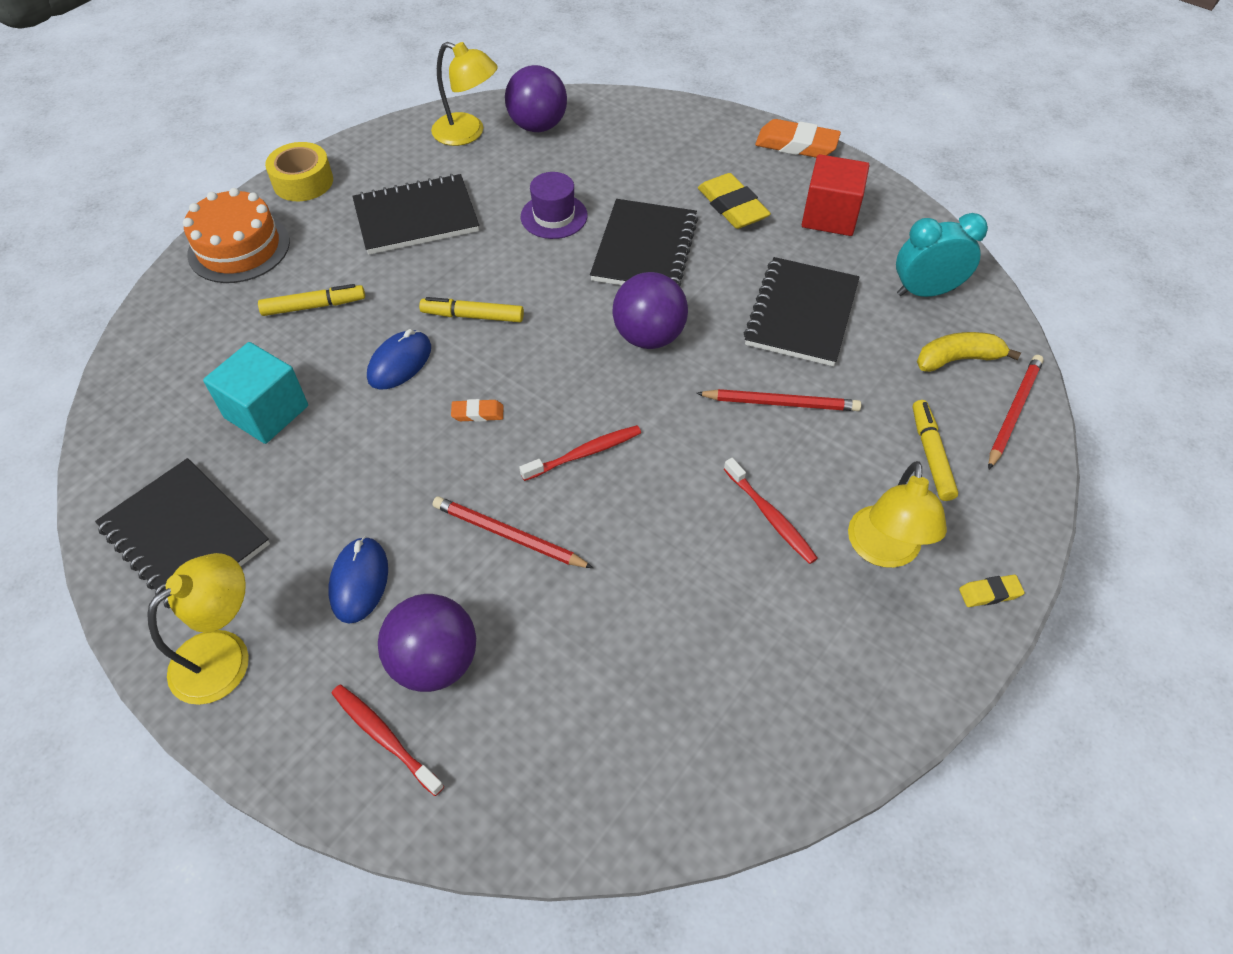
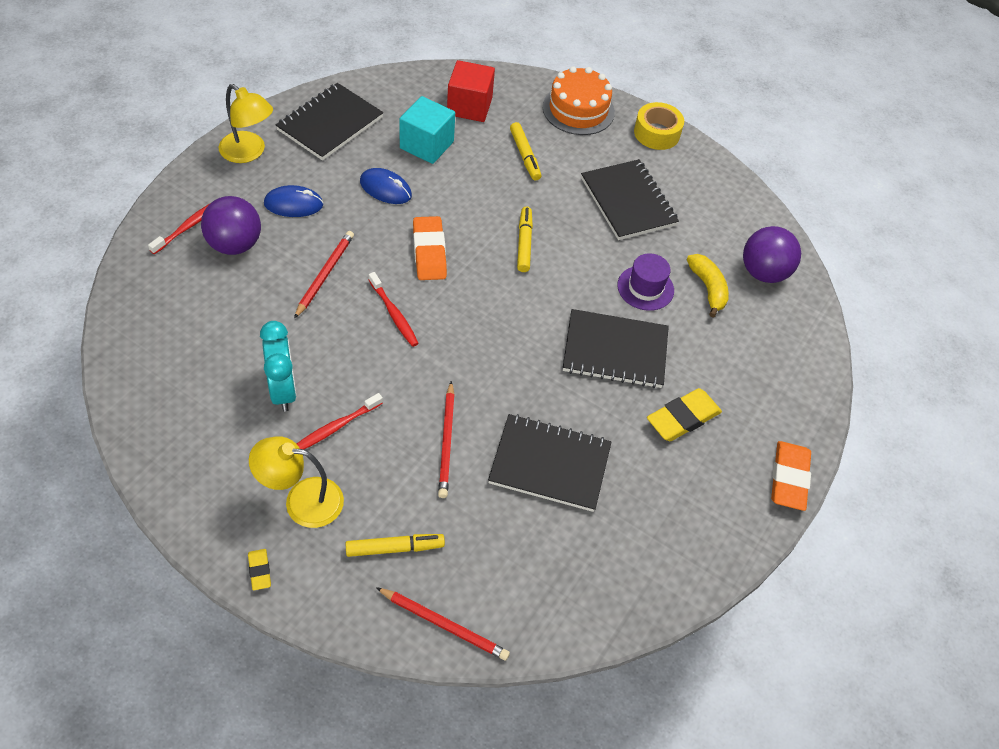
camera: 80 degrees right, 0 degrees up
blue mouse [367,329,431,389] -> blue mouse moved to [360,168,412,204]
yellow lamp [431,42,498,146] -> none
orange eraser [451,399,504,422] -> orange eraser [413,216,447,280], size x1.97
purple ball [612,272,688,349] -> none
red cube [802,154,869,236] -> red cube moved to [447,60,495,122]
turquoise clock [896,213,988,297] -> turquoise clock moved to [260,321,297,412]
yellow banana [917,332,1021,372] -> yellow banana moved to [687,254,729,317]

